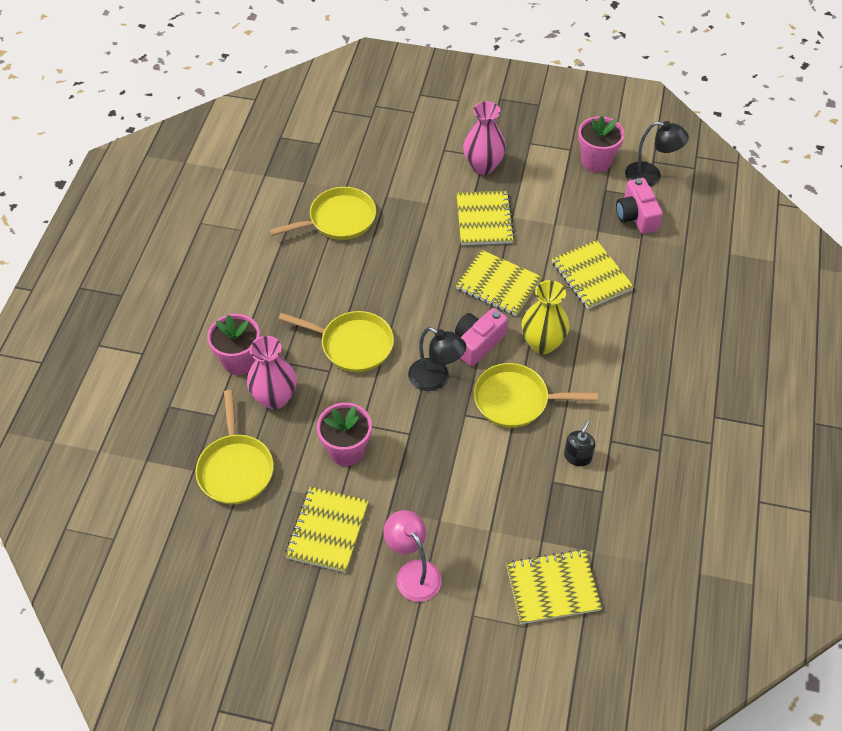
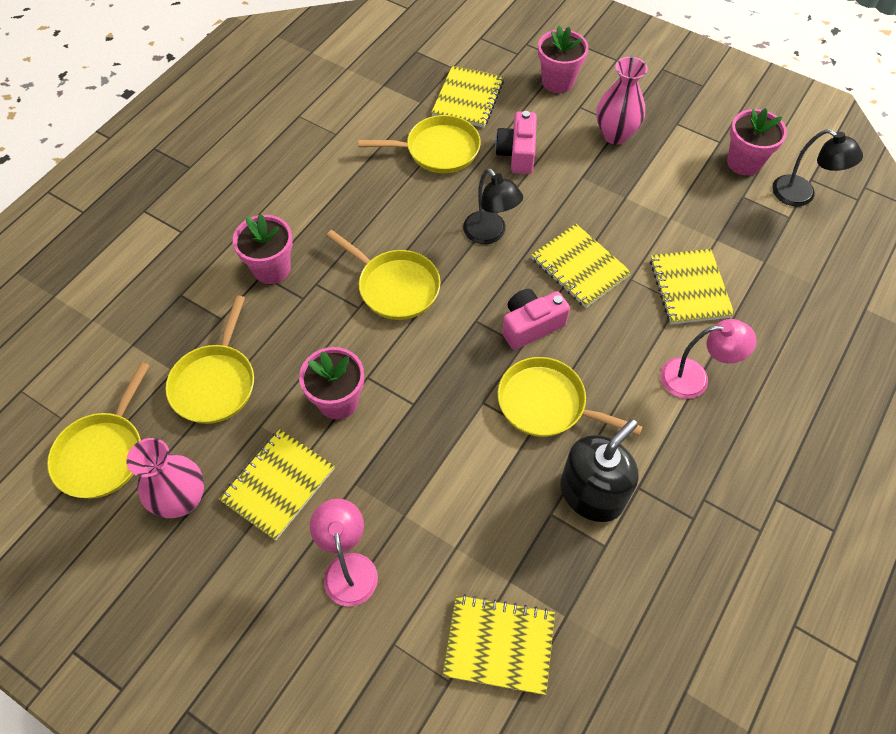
camera: 20 degrees right, 5 degrees up
pink vase [247,336,297,410] -> pink vase moved to [126,438,204,518]
black lamp [408,327,467,391] -> black lamp moved to [463,168,523,244]
yellow notebook [456,191,515,245] -> yellow notebook moved to [431,65,504,128]
yellow vase [521,280,569,354] -> none
black soap dispenser [564,420,596,466] -> black soap dispenser [560,419,638,522], size x2.00
pink camera [616,178,663,234] -> pink camera moved to [495,111,537,174]
none -> yellow pan [47,362,150,499]
none -> pink flower pot [538,25,589,93]
none -> pink lamp [661,319,757,399]

